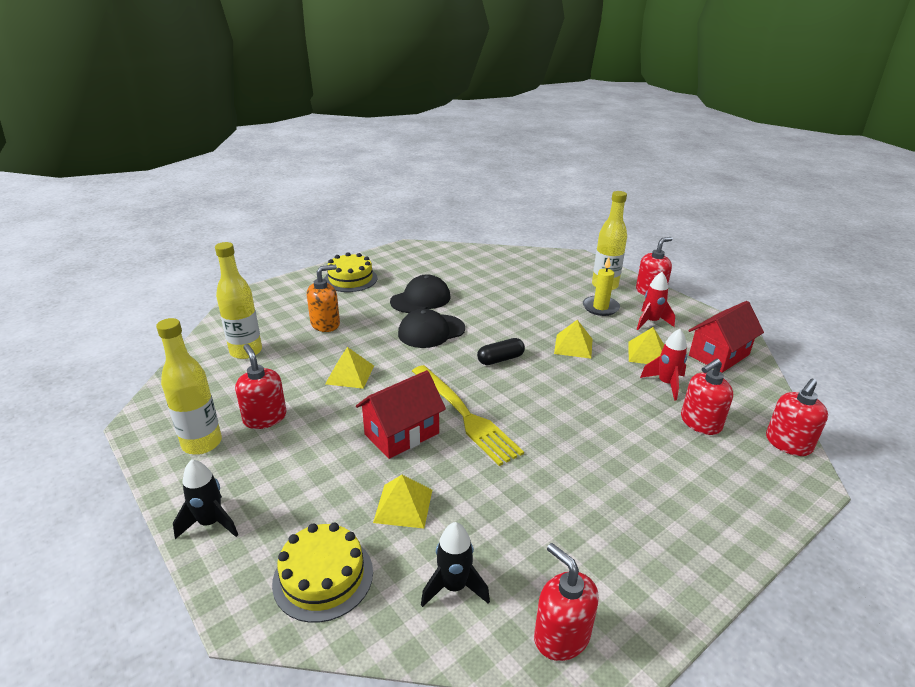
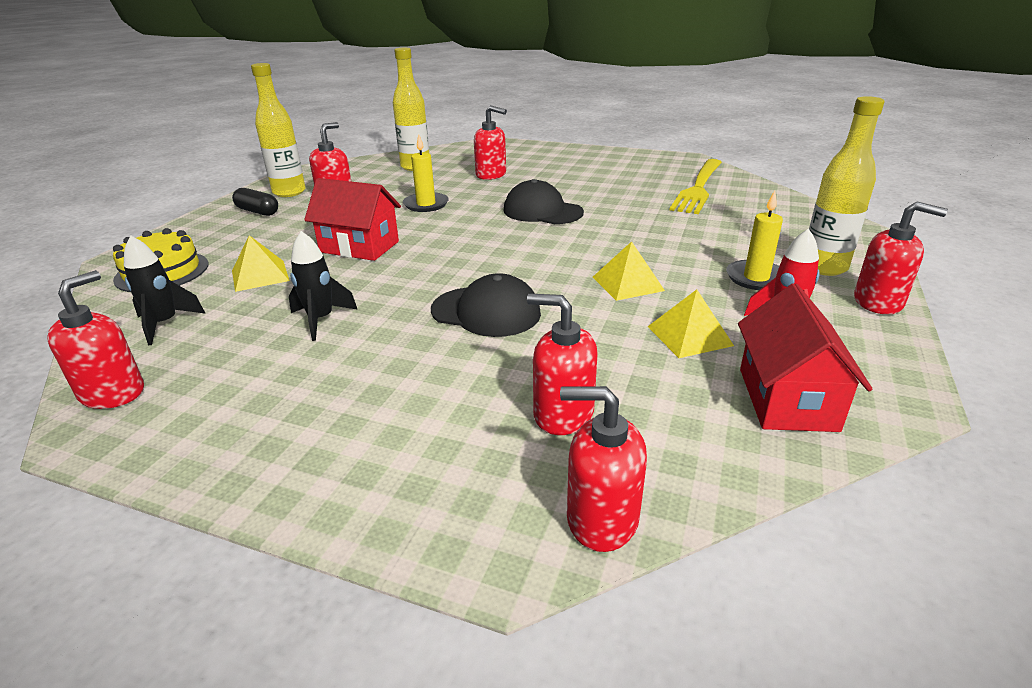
camera: 60 degrees right, 0 degrees up
black rocket [173,459,238,539] -> black rocket moved to [289,231,358,341]
orange soap dispenser [307,265,340,332] -> red soap dispenser [474,105,507,180]
yellow cake [324,252,377,292] -> none
yellow pyramid [325,347,374,389] -> yellow candle [403,134,449,212]
black cap [390,275,450,313] -> black cap moved to [431,273,541,337]
yellow fork [412,365,524,466] -> yellow fork moved to [670,159,722,214]
black capsule [477,338,525,365] -> black capsule moved to [232,188,278,216]
red rocket [640,329,687,401] -> none
red house [688,301,764,373] -> red house turned 75 degrees clockwise [738,283,872,432]

